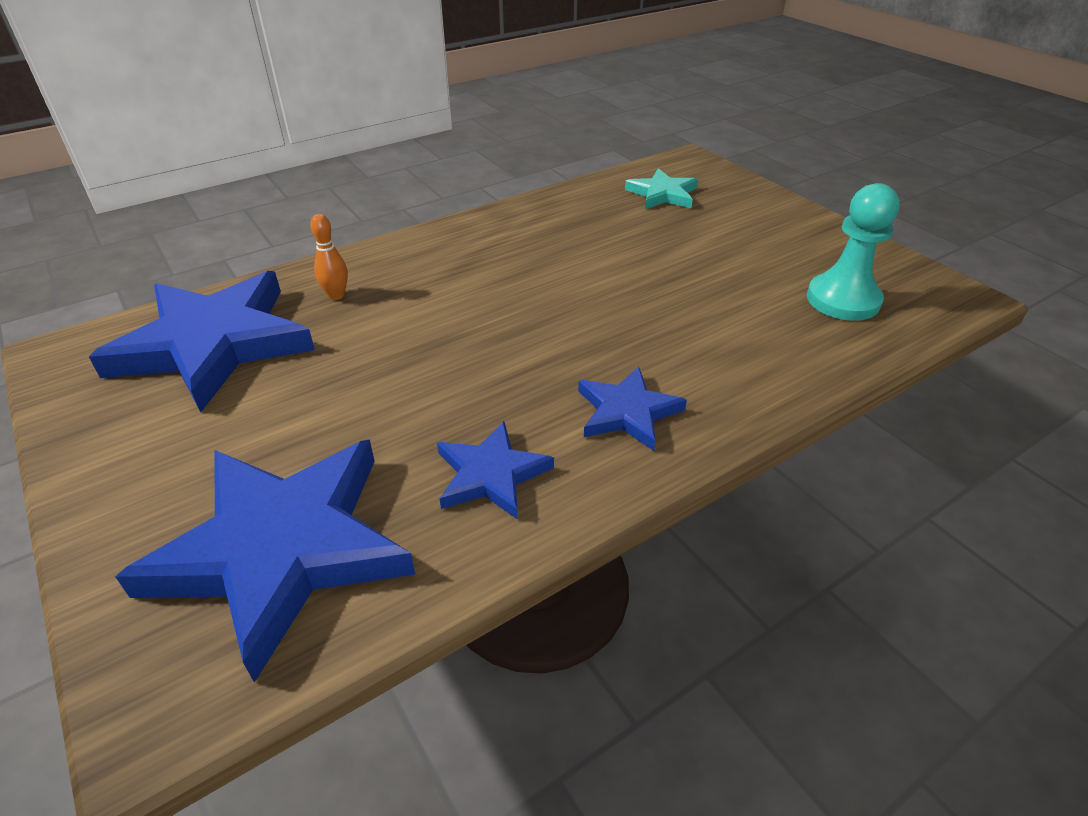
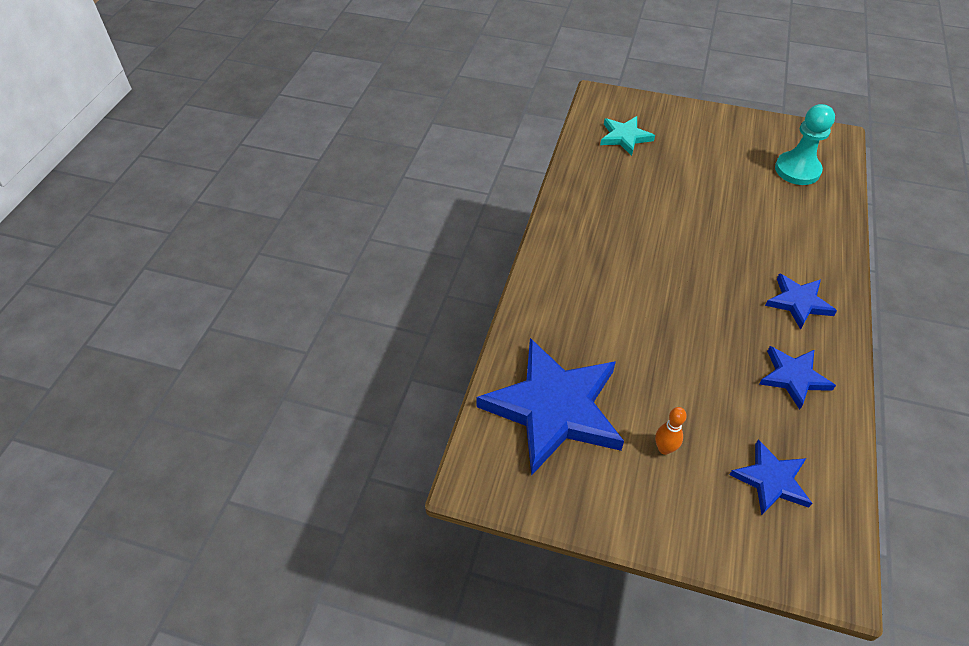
camera: 40 degrees left, 10 degrees up
blue star [115,439,416,683] -> blue star [729,439,812,515], size x0.50
orange bowling pin [310,214,348,300] -> orange bowling pin moved to [655,407,687,455]

